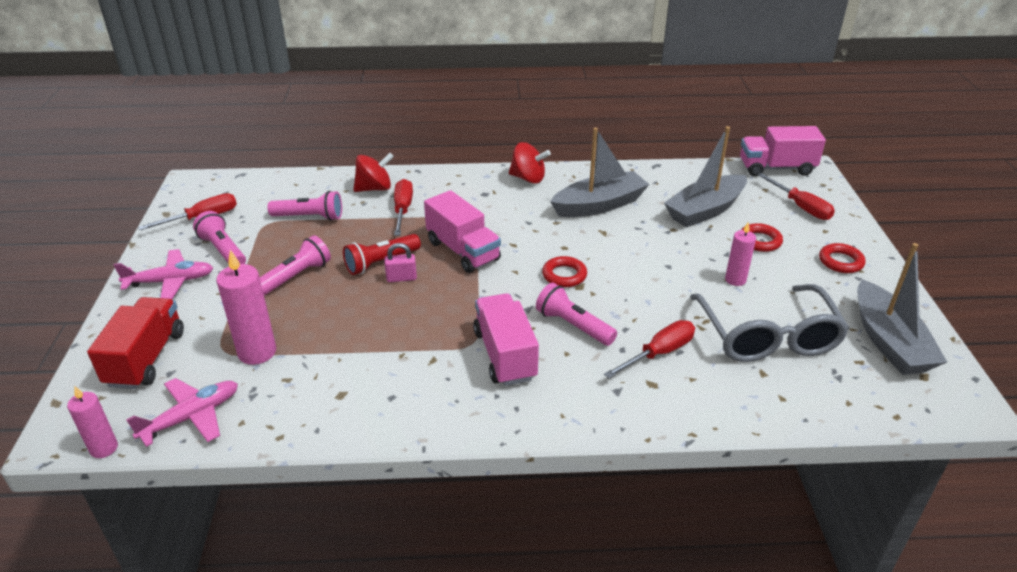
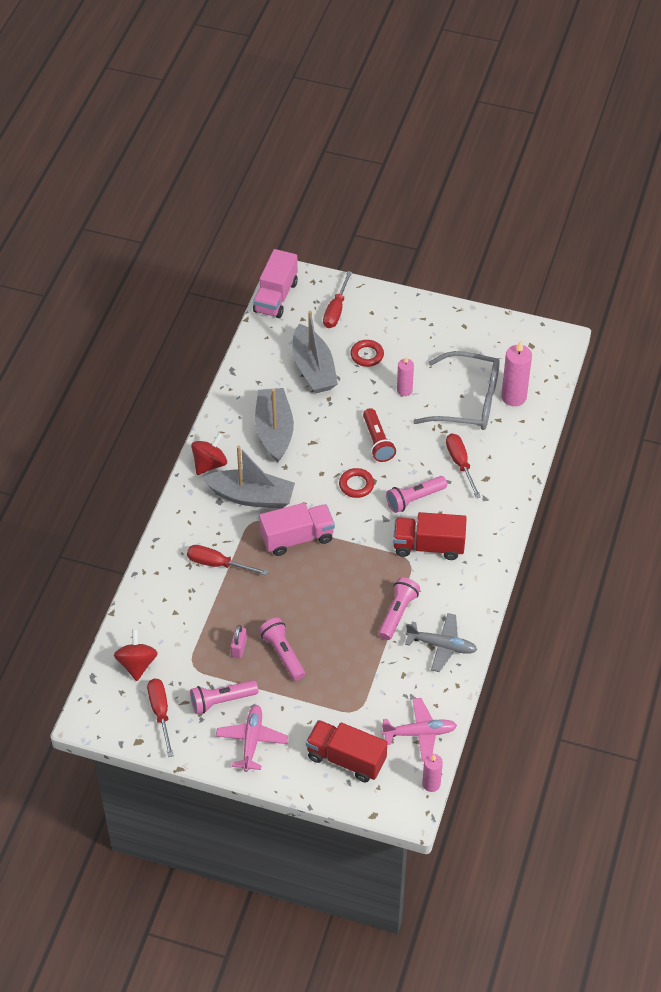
camera: 70 degrees left, 15 degrees up
pink plane [126,378,238,447] -> pink plane turned 105 degrees clockwise [382,698,457,762]
pink candle [216,250,276,365] -> pink candle moved to [501,341,532,406]
pink flashlight [267,191,342,221] -> pink flashlight moved to [379,577,420,640]
red flashlight [343,234,421,275] -> red flashlight moved to [363,408,396,462]
red spinning top [353,153,394,192] -> red spinning top moved to [114,629,158,681]
pink padlock [384,243,417,282] -> pink padlock moved to [231,625,247,658]
pink truck [473,293,539,386] -> red truck [393,512,467,560]
red screwdriver [758,173,835,220] -> red screwdriver turned 120 degrees clockwise [323,271,352,328]
red ring [819,243,866,273] -> none
grey boat [857,243,947,375] -> grey boat moved to [202,446,295,508]
none -> grey plane [405,613,477,672]

